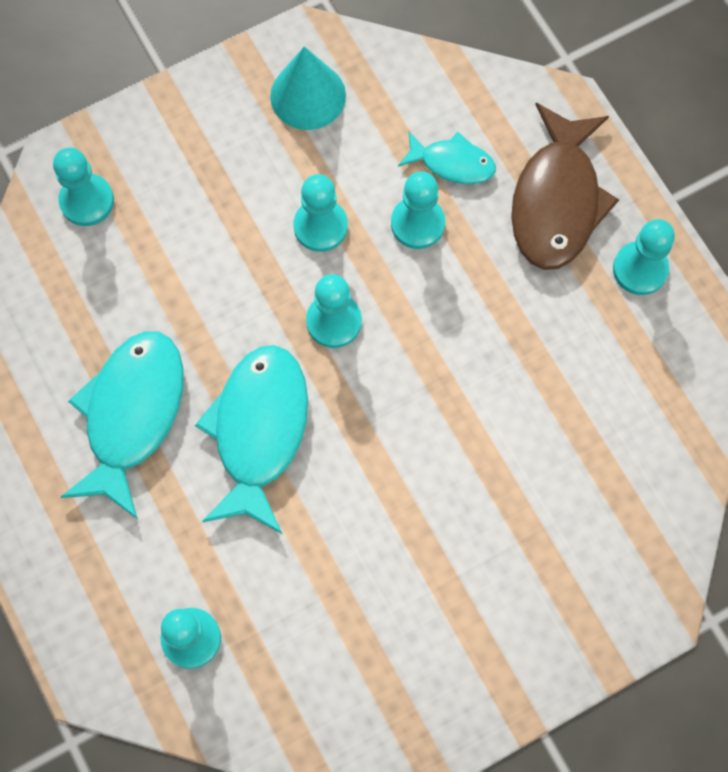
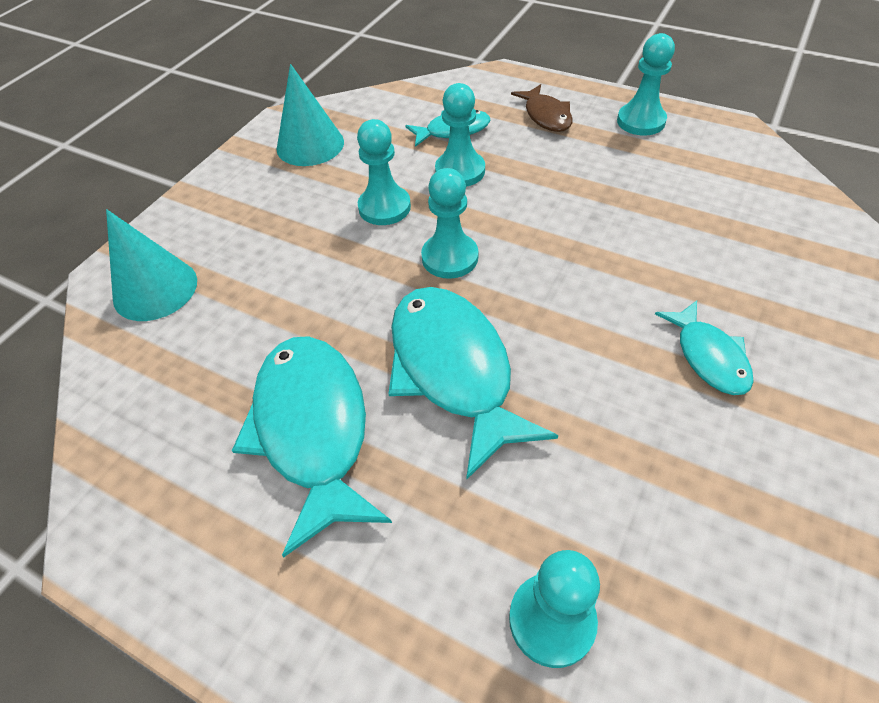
camera: 30 degrees left, 20 degrees down
turquoise pawn [53,148,114,226] -> turquoise cone [106,209,197,321]
brown fish [511,103,619,270] -> brown fish [511,84,573,132], size x0.54
none -> turquoise fish [655,300,754,395]

